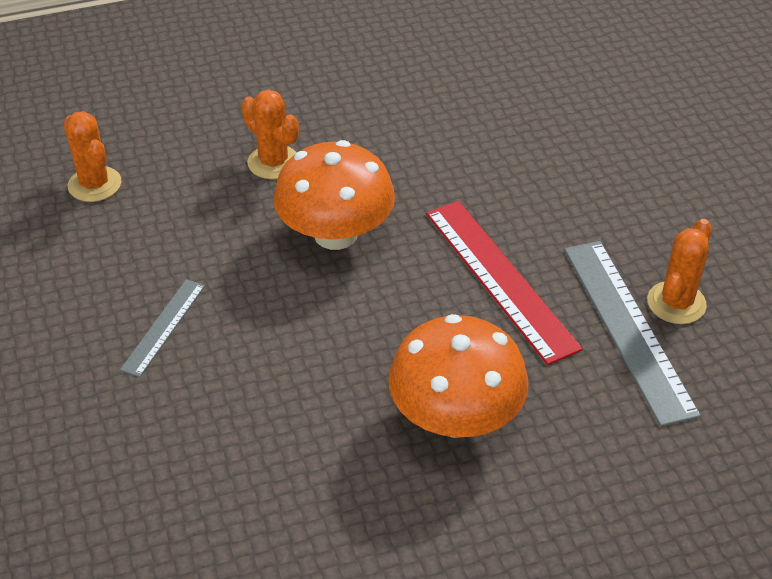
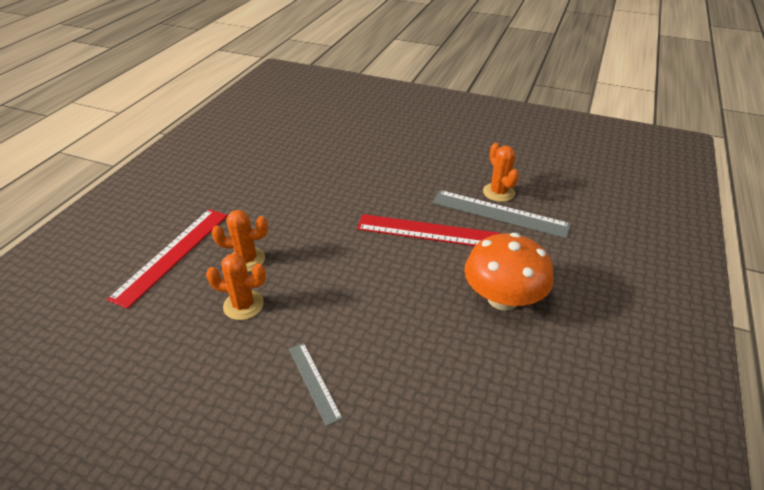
camera: 50 degrees left, 5 degrees down
orange cactus [63,111,121,202] -> orange cactus moved to [206,253,266,320]
orange mushroom [273,140,395,250] -> none
none -> red ruler [107,209,228,309]

